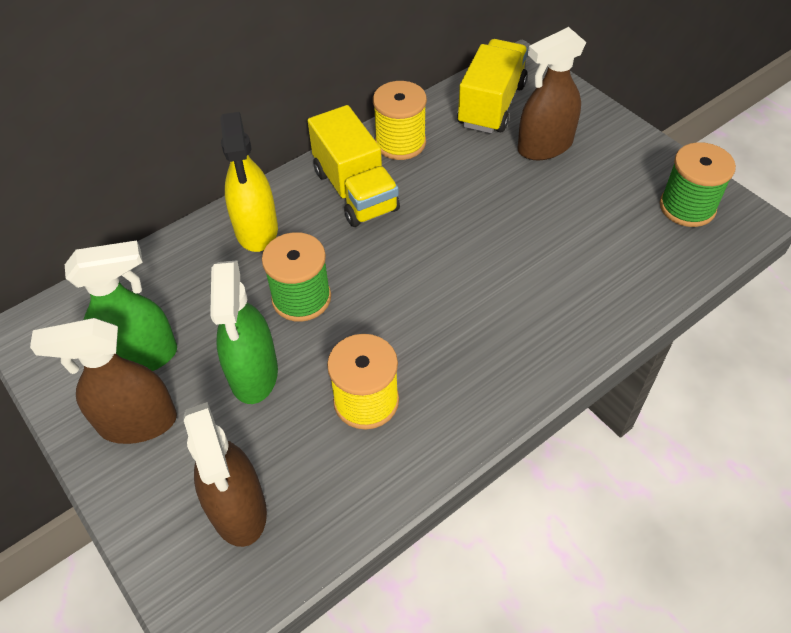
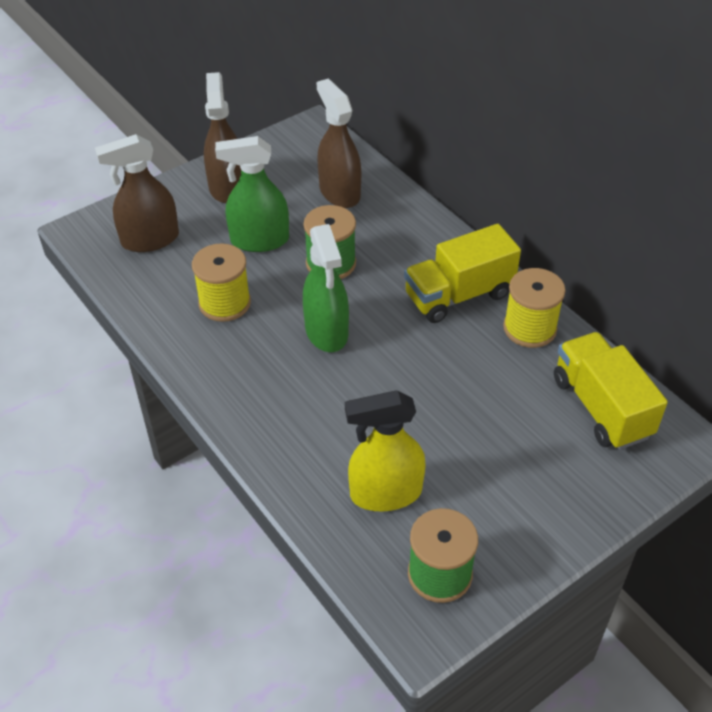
camera: 90 degrees right, 5 degrees down
green spray bottle [65,240,177,371] -> green spray bottle moved to [303,224,349,352]
yellow spray bottle [220,112,278,252] -> yellow spray bottle moved to [345,390,426,511]
yellow truck [457,39,528,133] -> yellow truck turned 135 degrees counterclockwise [554,332,668,450]
brown spray bottle [518,27,586,160] -> brown spray bottle moved to [317,79,361,208]

